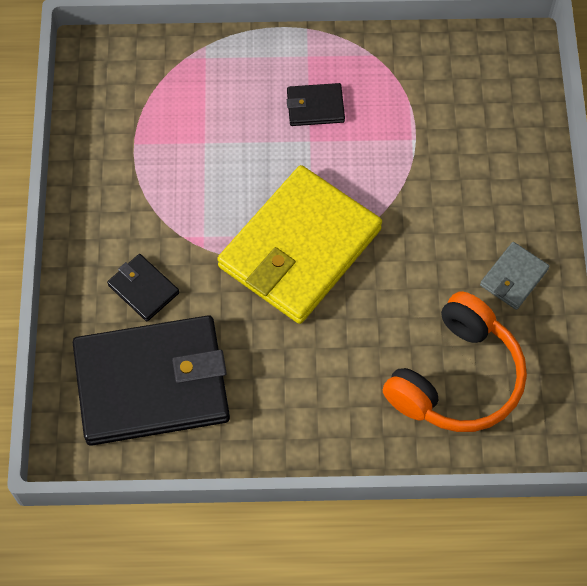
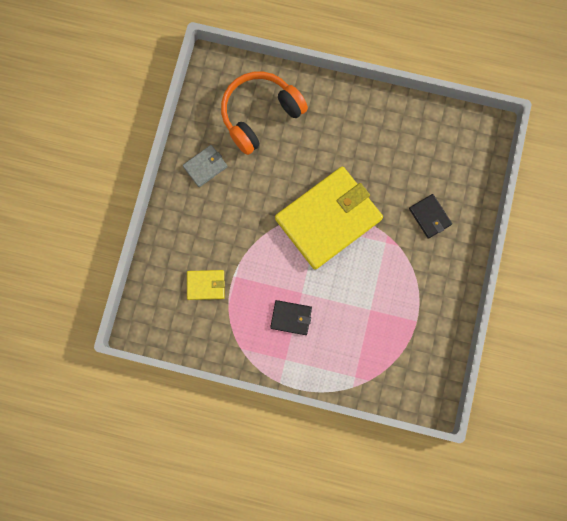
camera: 165 degrees left, 15 degrees up
black wallet [73,315,230,446] -> none
none -> yellow wallet [187,270,225,300]

